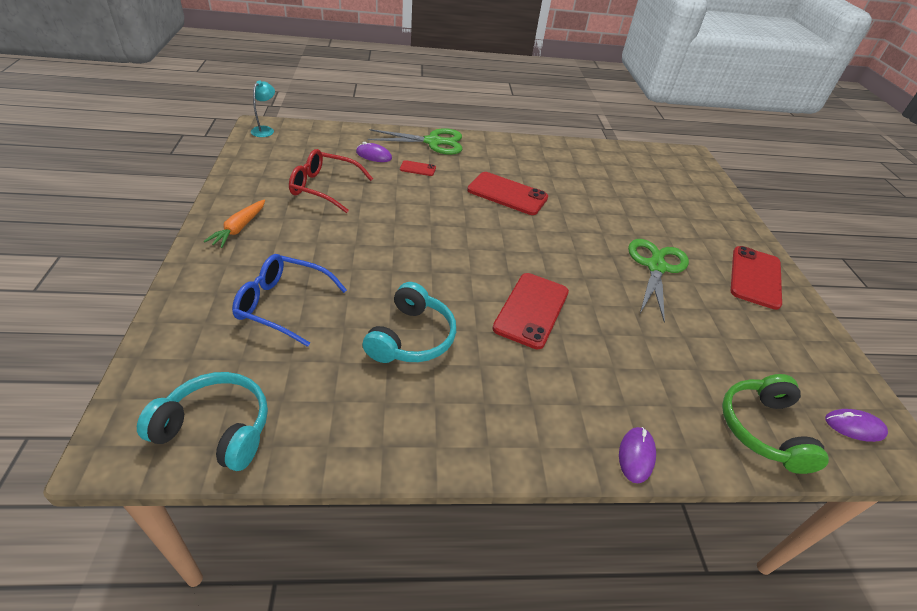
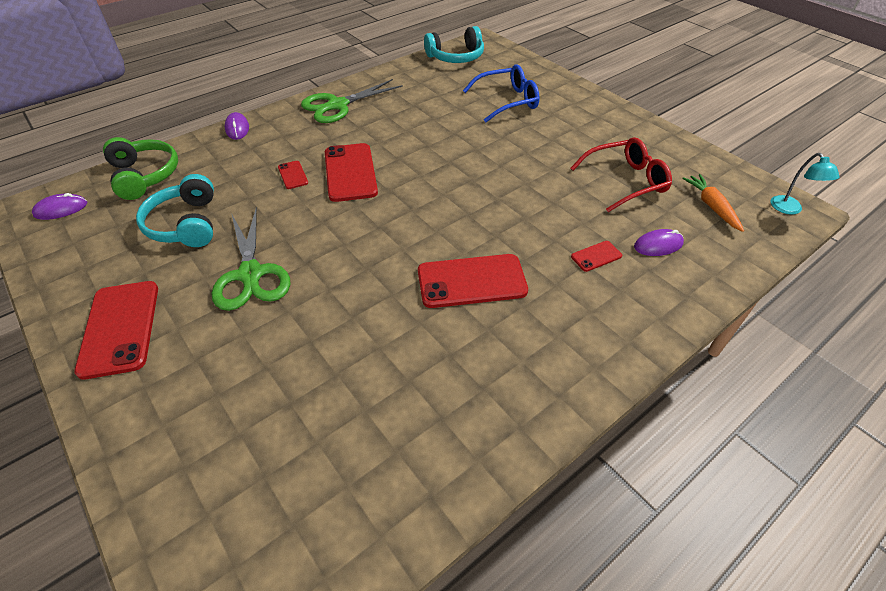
camera: 150 degrees right, 5 degrees up
orange carrot [204,200,265,248] -> orange carrot moved to [682,174,744,232]
turquoise headphones [363,282,456,363] -> turquoise headphones moved to [136,174,214,247]
green scissors [368,128,462,155] -> green scissors moved to [301,79,403,123]
none -> red phone [278,161,308,189]

